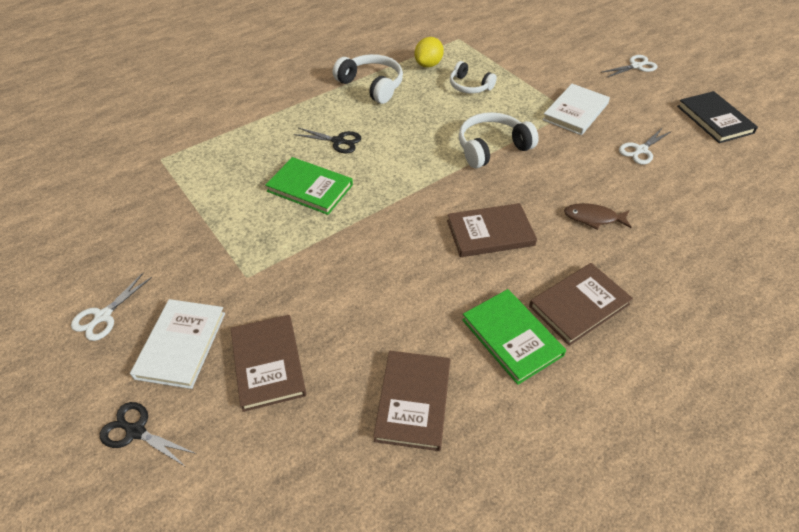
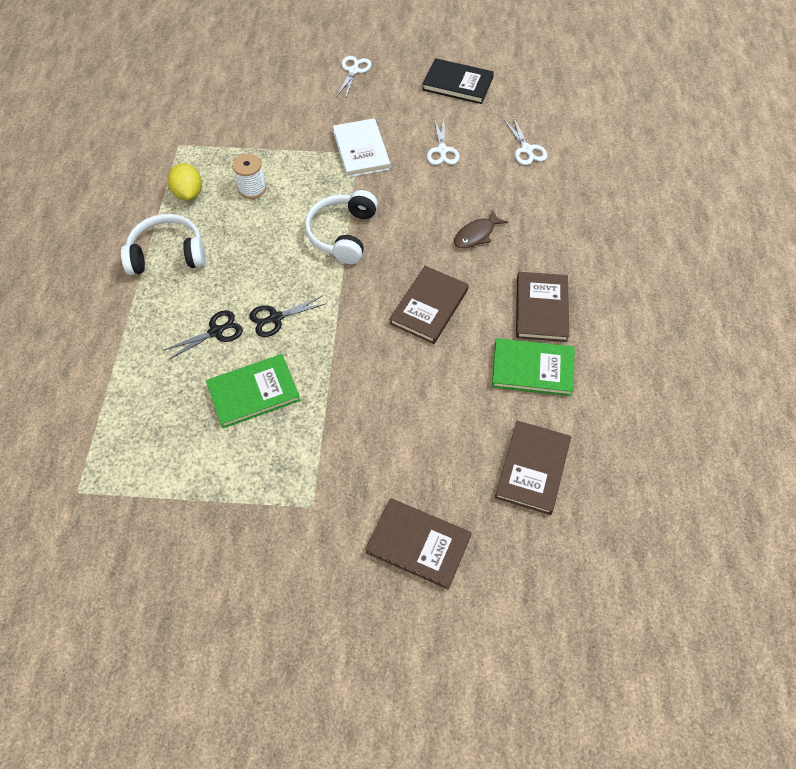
camera: 50 degrees left, 10 degrees up
white scissors [71,273,152,341] -> white scissors moved to [504,117,547,165]
black scissors [100,402,196,467] -> black scissors moved to [249,296,327,337]
white book [130,299,225,389] -> none
brown book [373,351,450,451] -> brown book turned 60 degrees clockwise [495,420,571,515]
white headphones [450,61,497,93] -> white spool [232,154,266,199]

